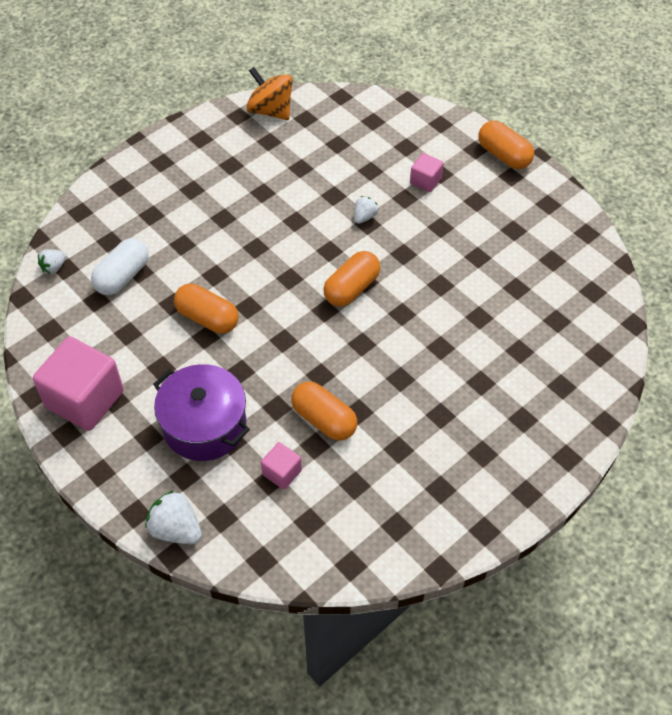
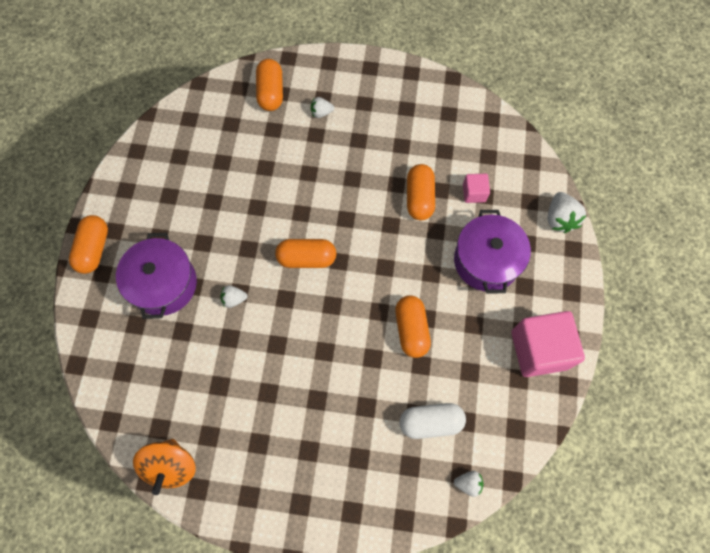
camera: 130 degrees left, 15 degrees up
pink cube [410,153,444,192] -> purple pot [116,233,197,319]
none -> orange capsule [256,59,283,111]
none -> white strawberry [311,97,334,118]

